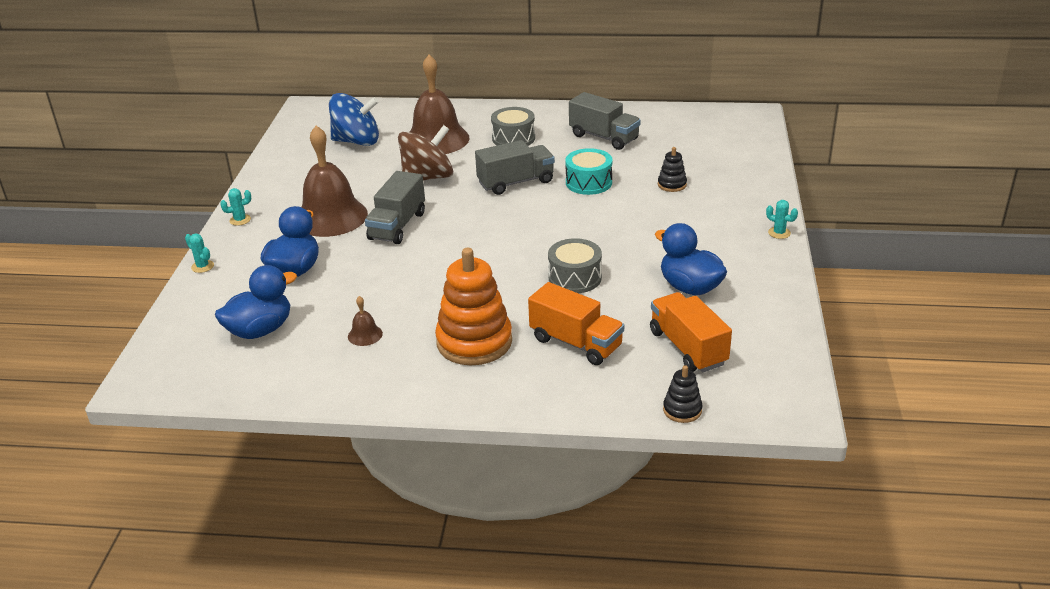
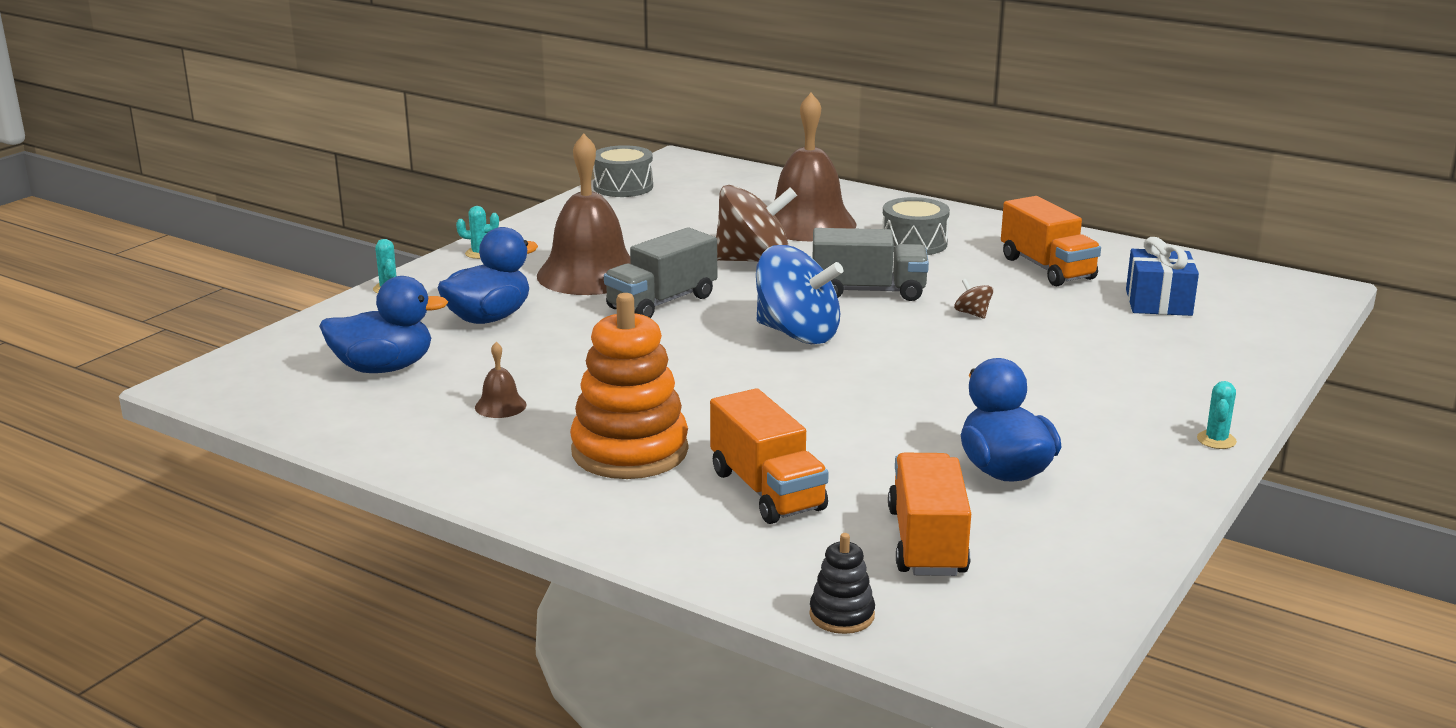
camera: 25 degrees right, 10 degrees down
blue spinning top [329,93,379,146] -> blue spinning top moved to [756,245,843,344]
grey drum [548,238,602,293] -> grey drum moved to [593,145,653,197]
turquoise drum [565,148,613,195] -> brown spinning top [954,279,993,319]
grey truck [569,92,641,150] -> orange truck [1001,196,1101,286]
black stacking toy [658,147,687,192] -> none
turquoise cactus [766,200,798,239] -> turquoise cactus turned 45 degrees clockwise [1197,381,1237,449]
none -> blue gift [1126,237,1199,316]

